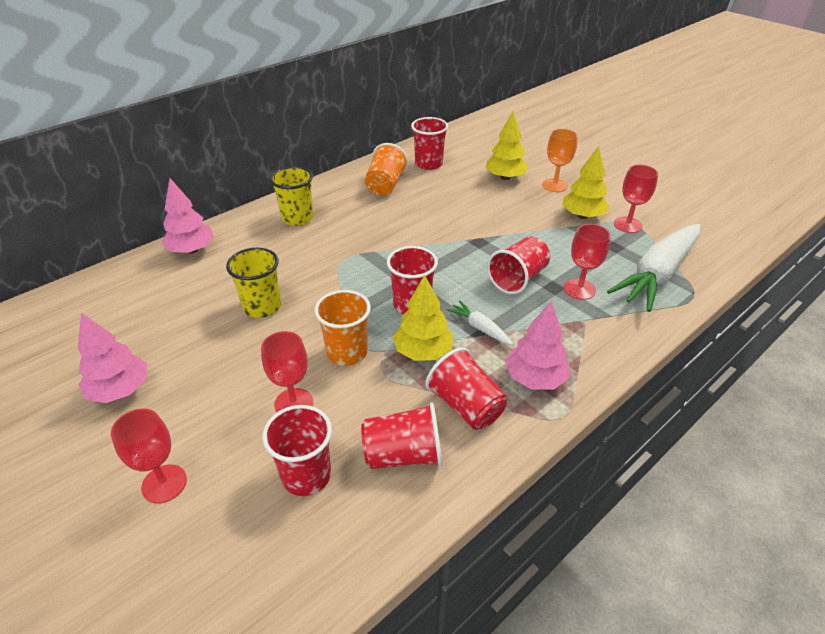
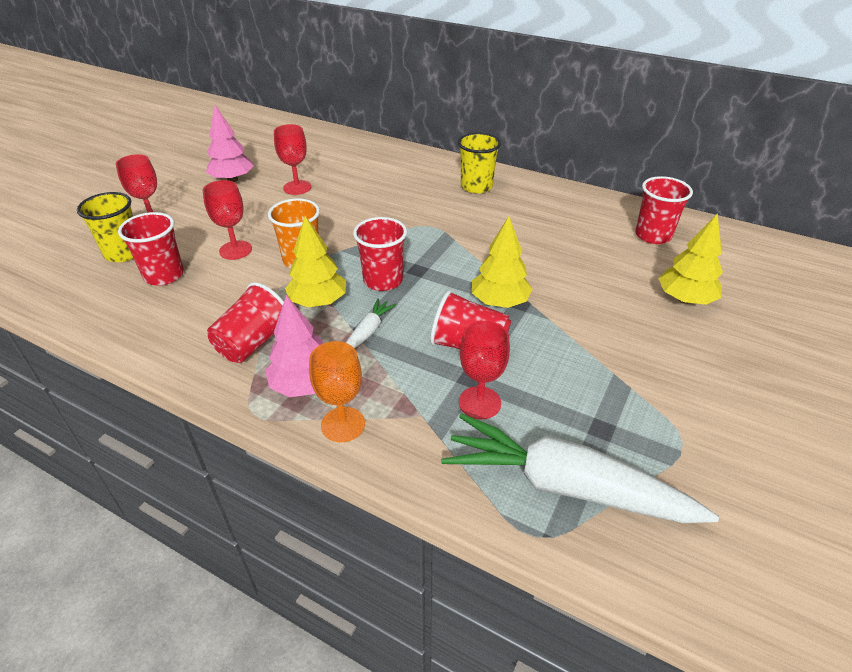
camera: 70 degrees right, 0 degrees up
pink tree [162,178,214,254] -> none
yellow cup [226,248,281,318] -> yellow cup moved to [77,192,133,262]
red cup [361,402,442,469] -> none
orange cup [365,143,408,196] -> none
orange goblet [542,129,578,192] -> orange goblet moved to [309,341,365,442]
yellow tree [562,146,610,219] -> yellow tree moved to [472,216,533,308]
red goblet [614,165,658,233] -> red goblet moved to [274,124,311,195]

